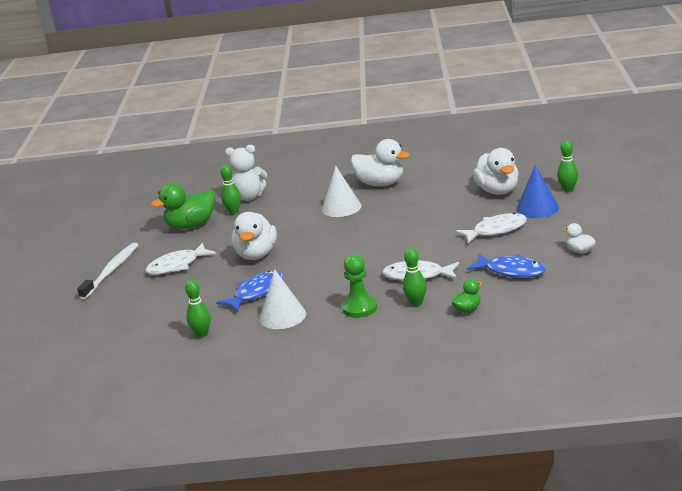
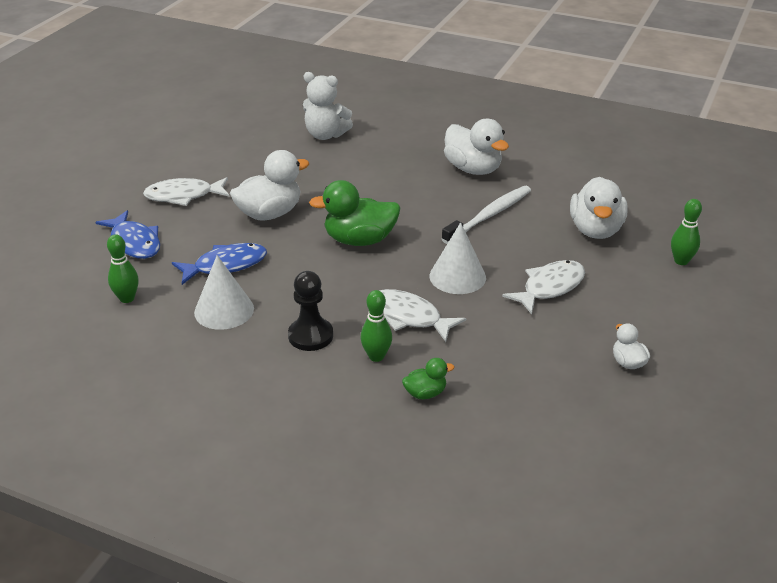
camera: 20 degrees right, 10 degrees up
white toothbrush [77,243,138,300] -> white toothbrush moved to [442,186,531,244]
green duck [151,183,215,229] -> green duck moved to [309,180,400,246]
green bowling pin [220,165,241,214] -> none
white duck [231,212,277,260] -> white duck turned 150 degrees counterclockwise [230,150,309,221]
white cone [322,166,362,217] -> white cone moved to [429,222,486,294]
green pawn [342,254,377,318] -> black pawn [288,271,333,351]
white fish [455,213,527,243] -> white fish turned 45 degrees counterclockwise [502,260,585,314]
blue fish [467,254,546,278] -> blue fish moved to [95,210,160,259]
blue cone [516,164,559,218] -> none

